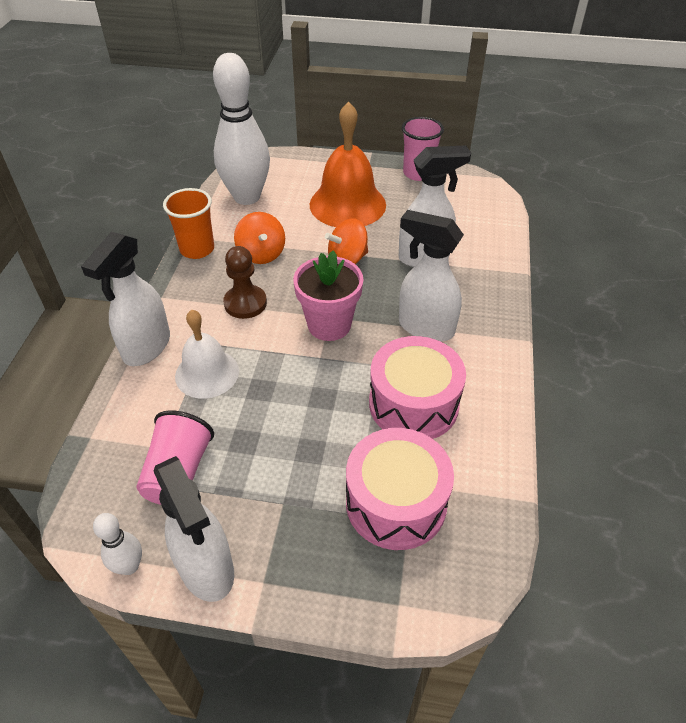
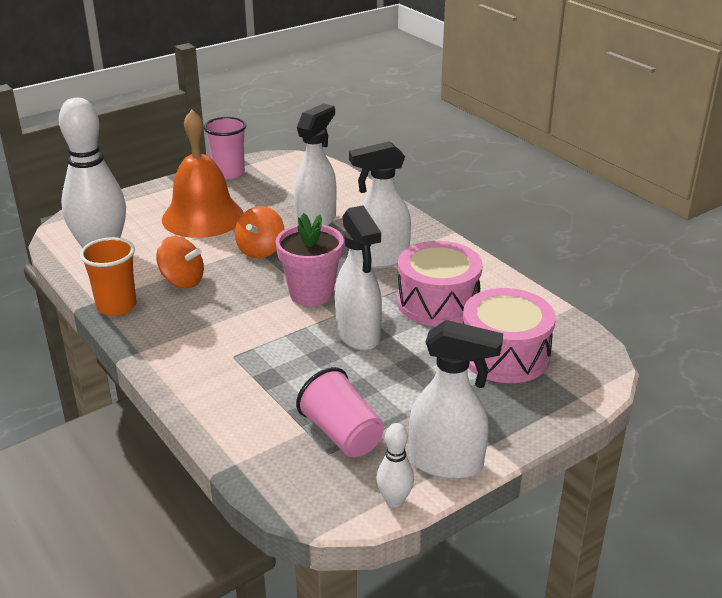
camera: 45 degrees left, 15 degrees down
white spray bottle [81,232,170,366] -> white spray bottle moved to [335,205,382,351]
white bell [175,310,239,399] -> none
brown pawn [223,246,267,319] -> none

